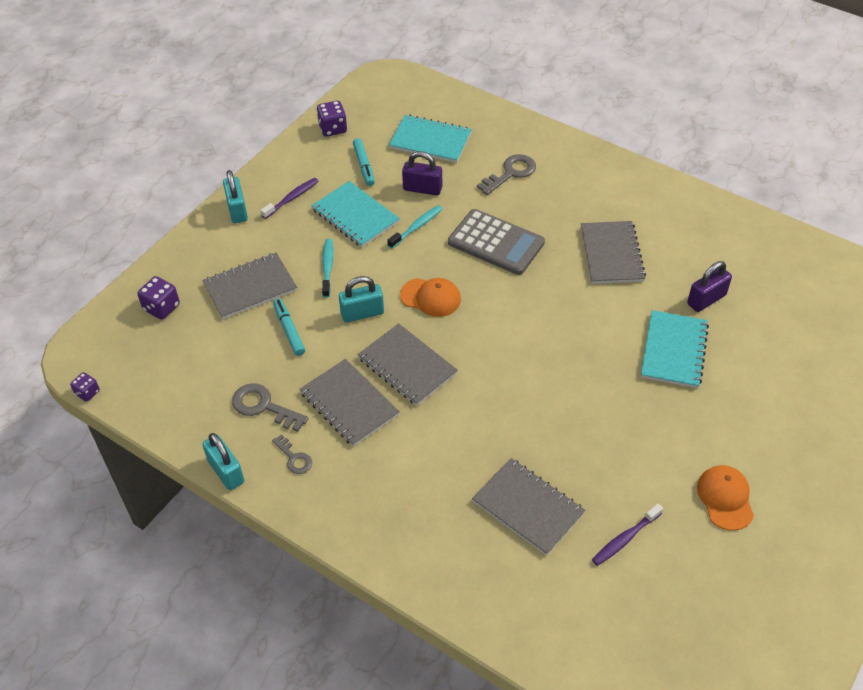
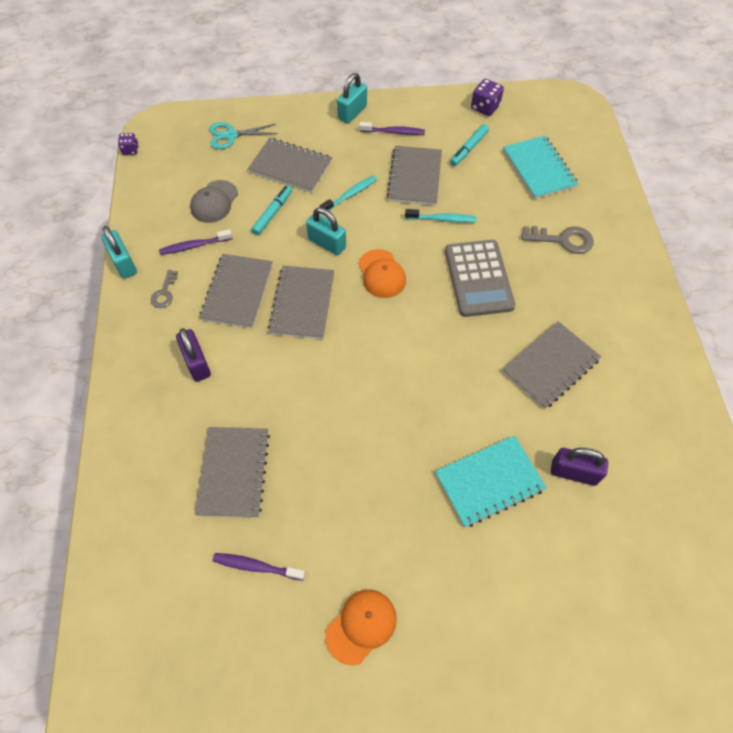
camera: 50 degrees right, 10 degrees up
purple dice [137,276,180,320] -> turquoise scissors [209,122,278,149]
turquoise padlock [202,433,244,490] -> turquoise padlock turned 45 degrees counterclockwise [101,226,137,279]
grey key [232,383,309,432] -> purple toothbrush [159,229,233,255]
turquoise notebook [311,181,400,247] -> grey notebook [387,146,442,206]
purple padlock [402,151,442,196] -> purple padlock moved to [176,328,211,382]
none -> grey cap [190,180,238,223]

